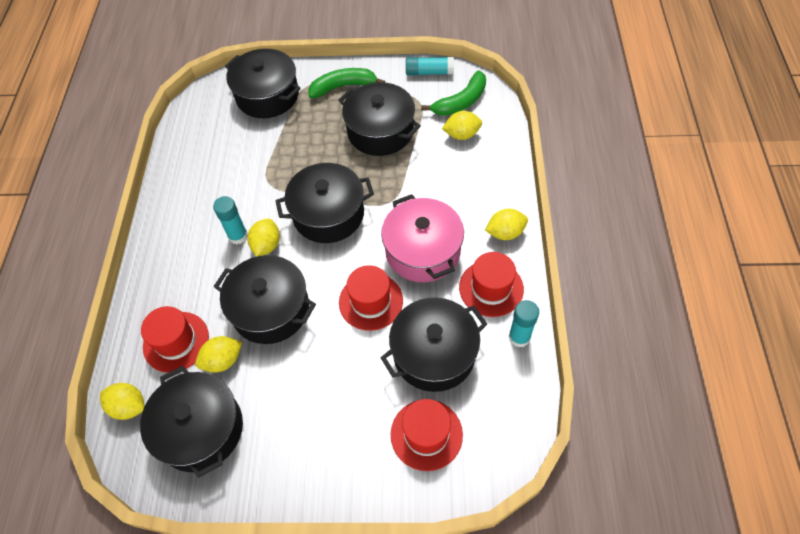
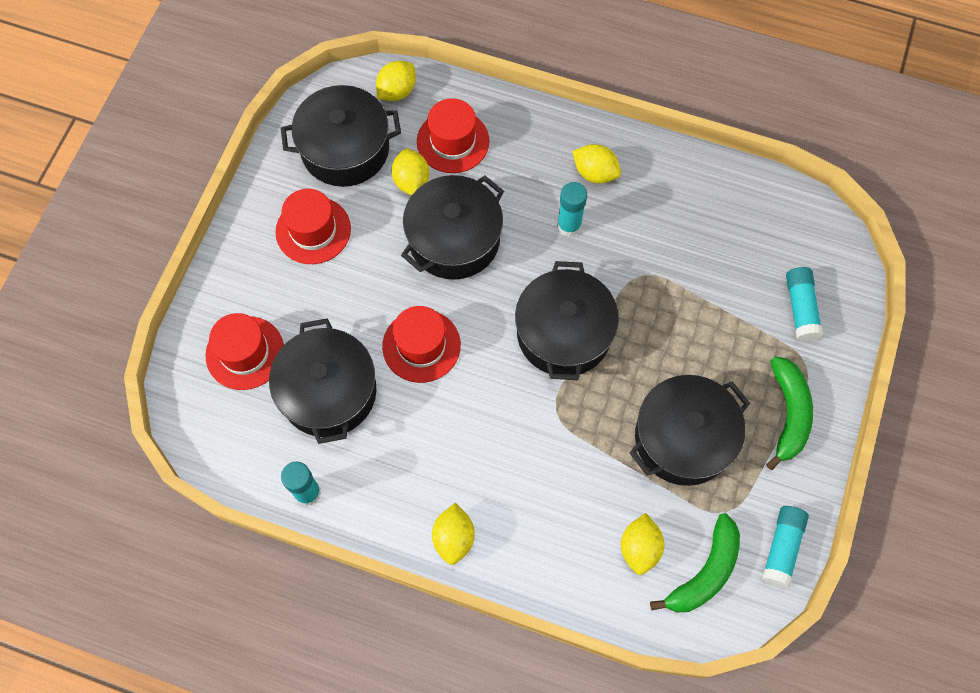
camera: 105 degrees right, 10 degrees up
black pot [225,49,301,118] -> turquoise glue stick [786,267,823,342]
yellow lemon [248,219,280,257] -> yellow lemon moved to [572,144,621,183]
pink pot [381,194,464,282] -> none
green banana [421,71,486,116] -> green banana turned 120 degrees counterclockwise [650,513,740,613]
red hat [459,252,524,317] -> red hat moved to [275,189,351,264]

